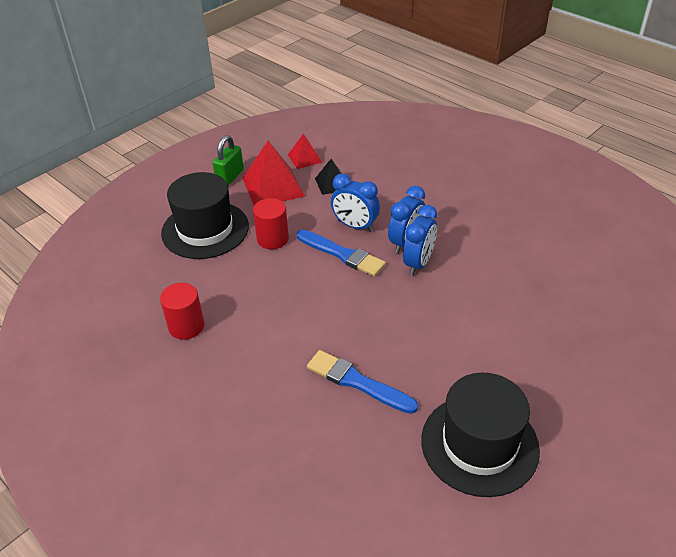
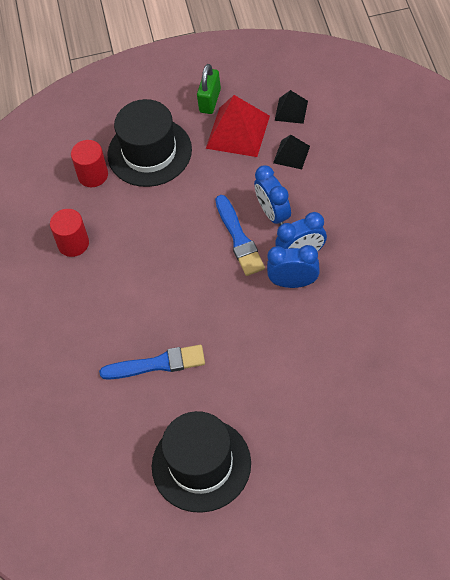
camera: 40 degrees right, 15 degrees up
green padlock [212,135,244,186] -> green padlock turned 45 degrees counterclockwise [197,64,221,114]
red cylinder [253,198,289,249] -> red cylinder moved to [71,140,108,187]
red pyramid [288,134,322,169] -> black pyramid [274,90,308,124]
blue brush [307,350,418,414] -> blue brush turned 105 degrees clockwise [99,345,205,380]
blue clock [403,205,437,275] -> blue clock turned 150 degrees counterclockwise [267,245,320,288]

